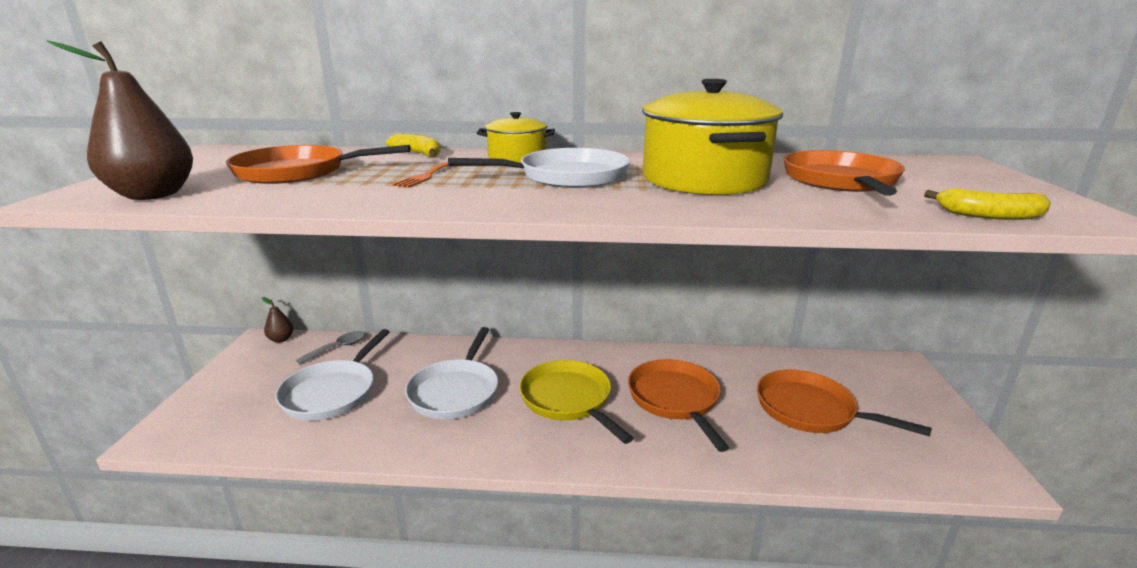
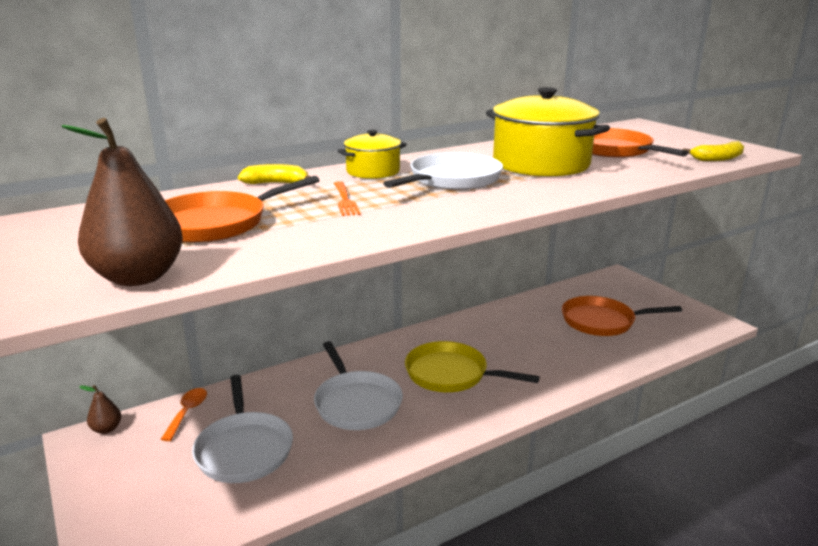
camera: 35 degrees left, 0 degrees up
grey spoon [296,331,365,364] -> orange spoon [161,388,207,441]
orange pan [628,359,729,452] -> none

